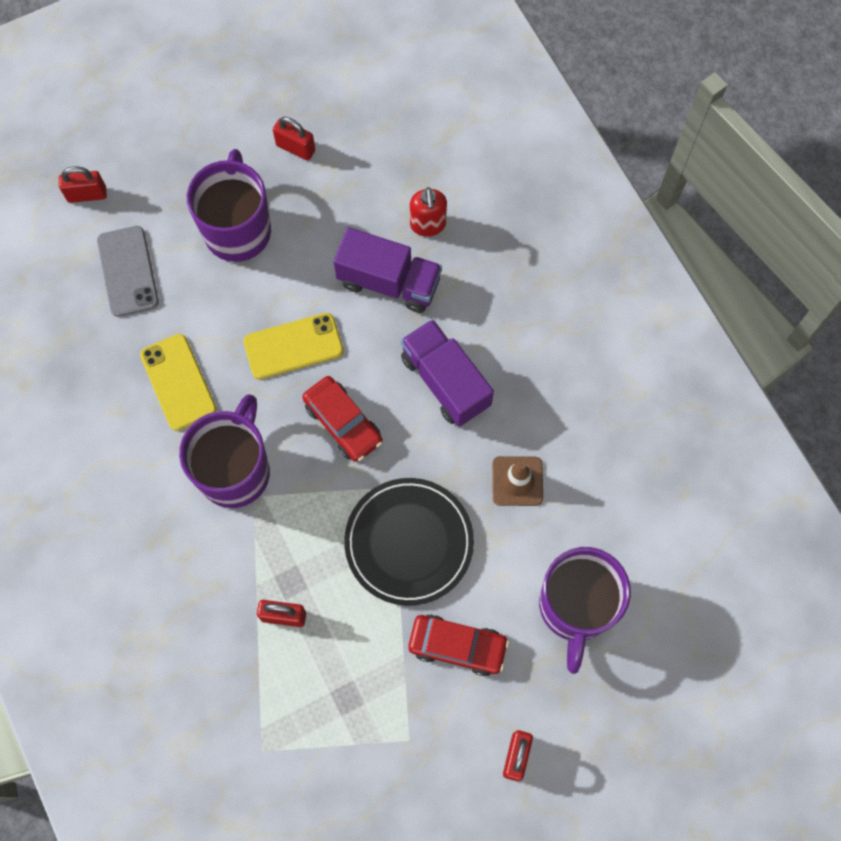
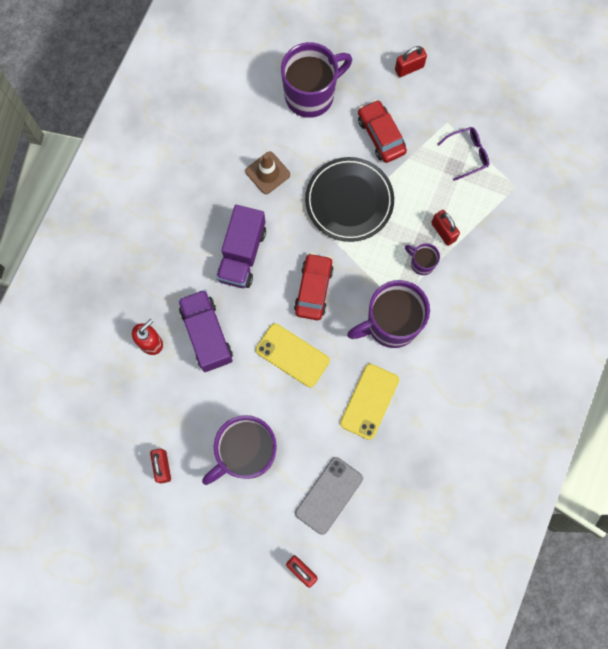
camera: 130 degrees left, 5 degrees up
none -> purple mug [405,243,440,275]
none -> purple glasses [438,127,489,181]

